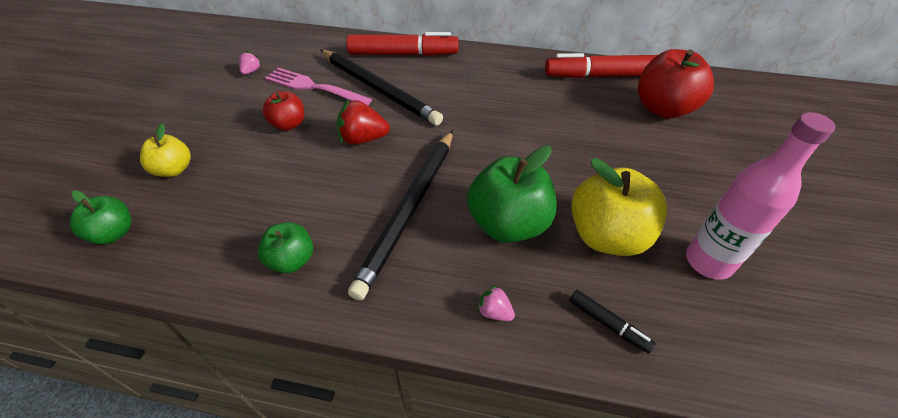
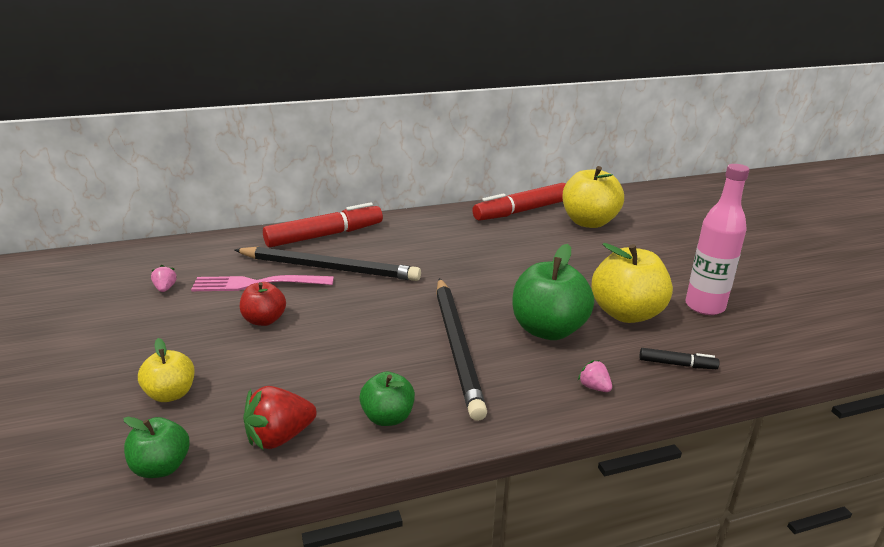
camera: 30 degrees left, 20 degrees down
red strawberry [337,100,390,145] -> red strawberry moved to [243,386,317,450]
pink strawberry [477,285,515,321] -> pink strawberry turned 45 degrees clockwise [578,360,612,392]
red apple [638,49,714,119] -> yellow apple [562,166,624,228]

